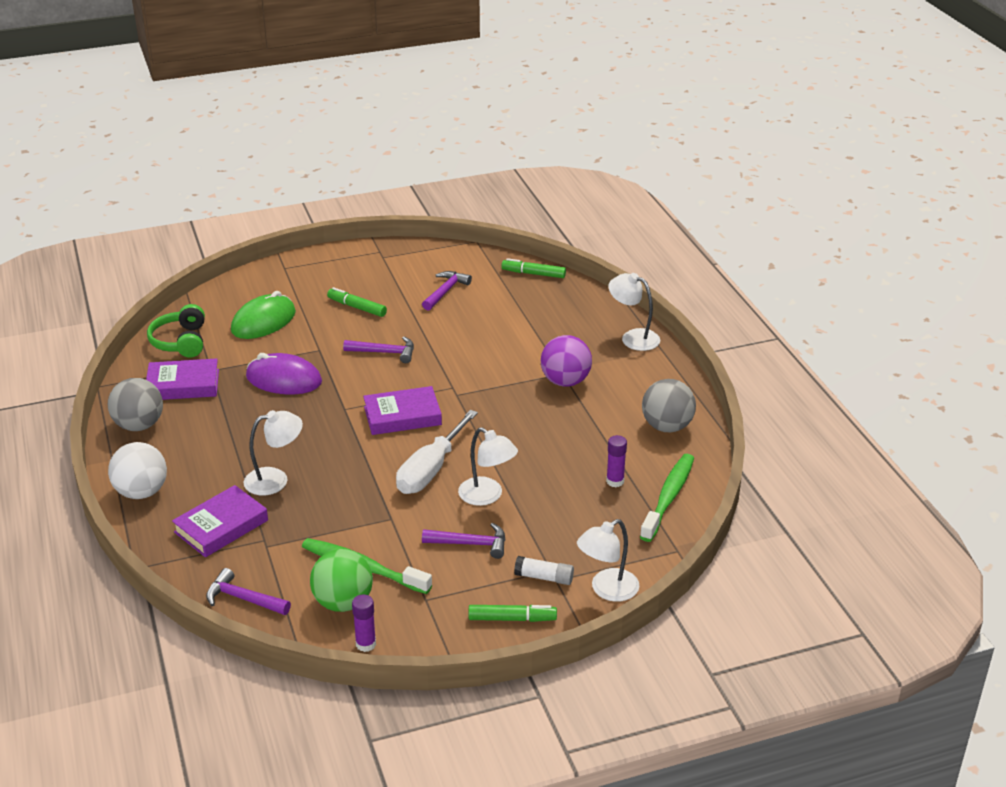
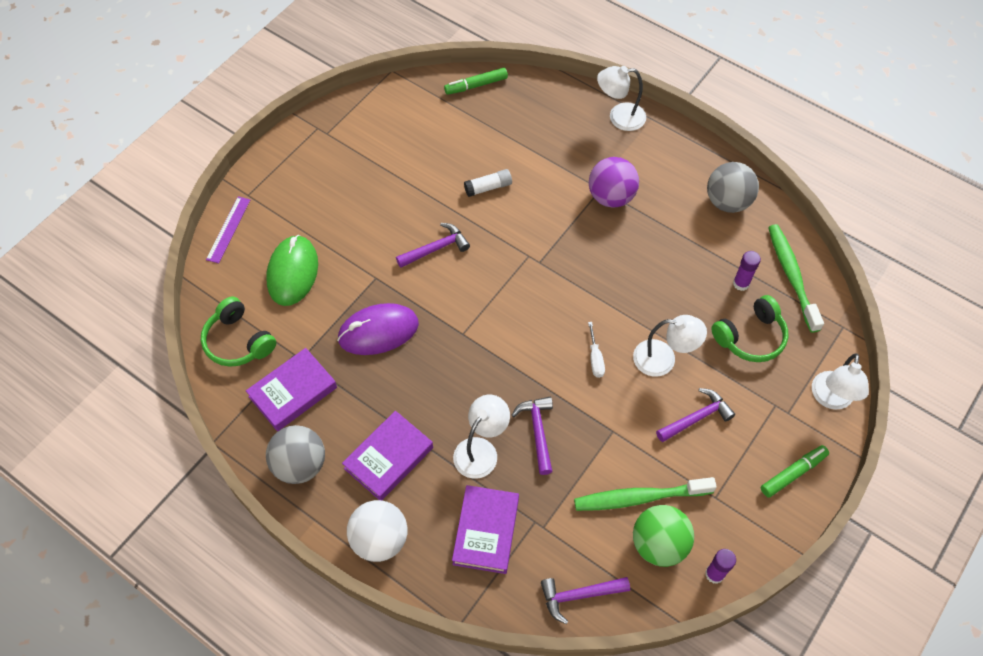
camera: 35 degrees left, 25 degrees up
green marker [327,287,387,317] -> none
purple book [363,386,442,435] -> purple book moved to [342,411,433,500]
white screwdriver [396,410,478,494] -> white screwdriver [588,322,605,378], size x0.45
purple hammer [422,271,472,311] -> purple hammer moved to [512,397,553,475]
white glue stick [514,556,574,585] -> white glue stick moved to [464,169,512,197]
none -> purple ruler [206,196,250,263]
none -> green headphones [711,295,788,362]

